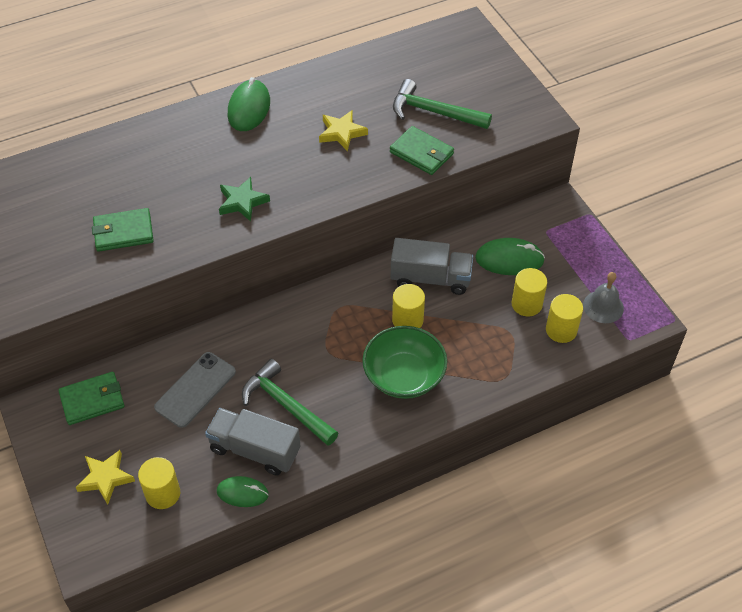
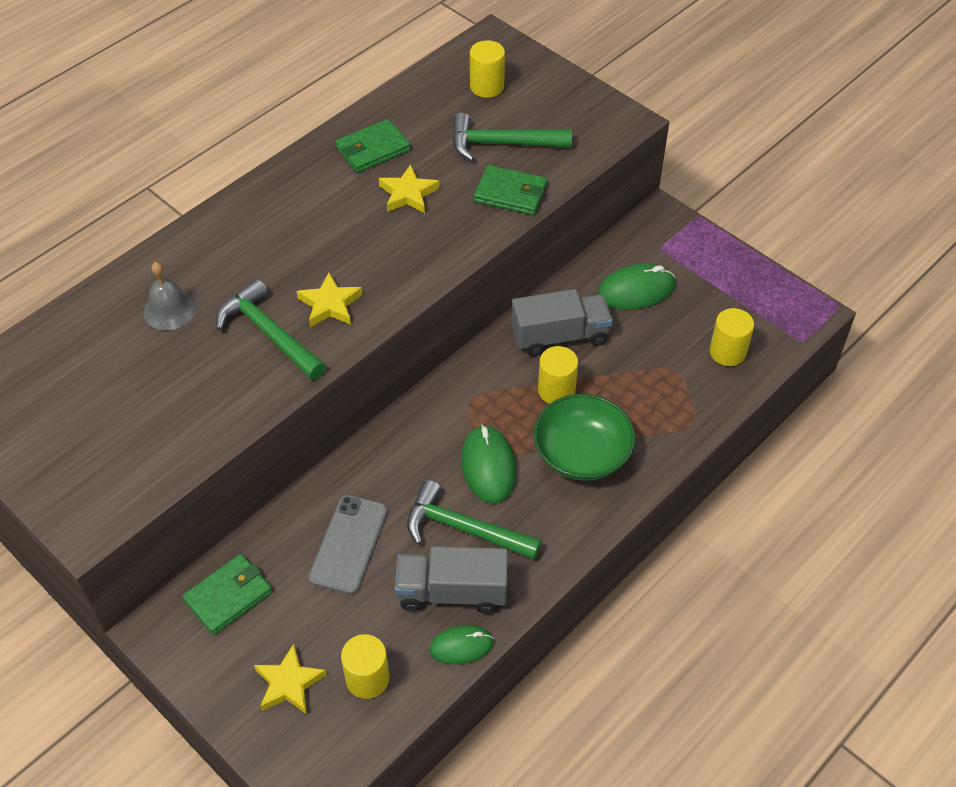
camera: 20 degrees left, 0 degrees up
green wallet [92,208,154,252] -> green wallet moved to [335,119,411,173]
green star [219,177,270,222] -> yellow star [297,272,363,327]
green mouse [228,77,270,131] -> green mouse moved to [461,425,516,503]
yellow cylinder [512,268,547,317] -> yellow cylinder moved to [470,40,505,98]
grey bell [583,272,624,323] -> grey bell moved to [144,262,196,330]
none -> green hammer [216,279,326,380]

